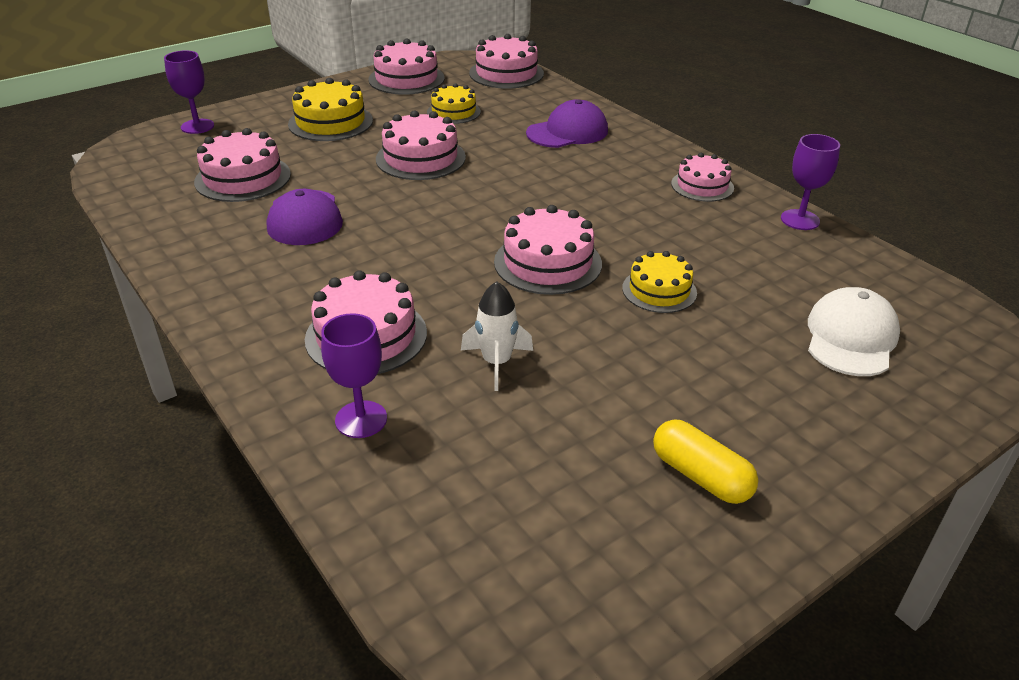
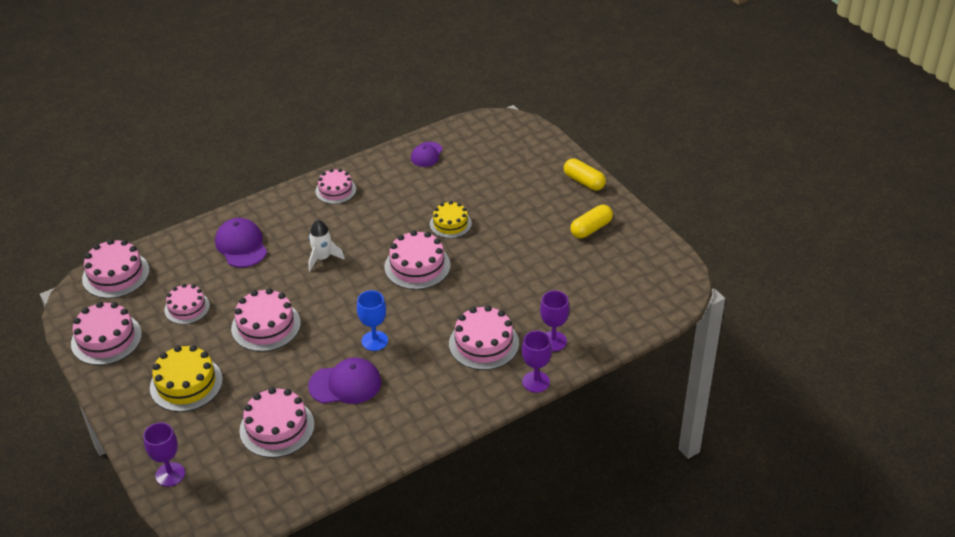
camera: 85 degrees left, 5 degrees up
yellow cake [427,83,481,124] -> pink cake [164,284,210,324]
white rocket [461,281,533,391] -> white rocket moved to [308,220,345,271]
purple goblet [781,134,840,230] -> purple goblet moved to [522,331,552,393]
white cap [808,287,900,376] -> none
none -> blue goblet [357,290,388,351]
none -> purple cap [411,142,443,167]
none -> yellow capsule [564,158,606,190]

